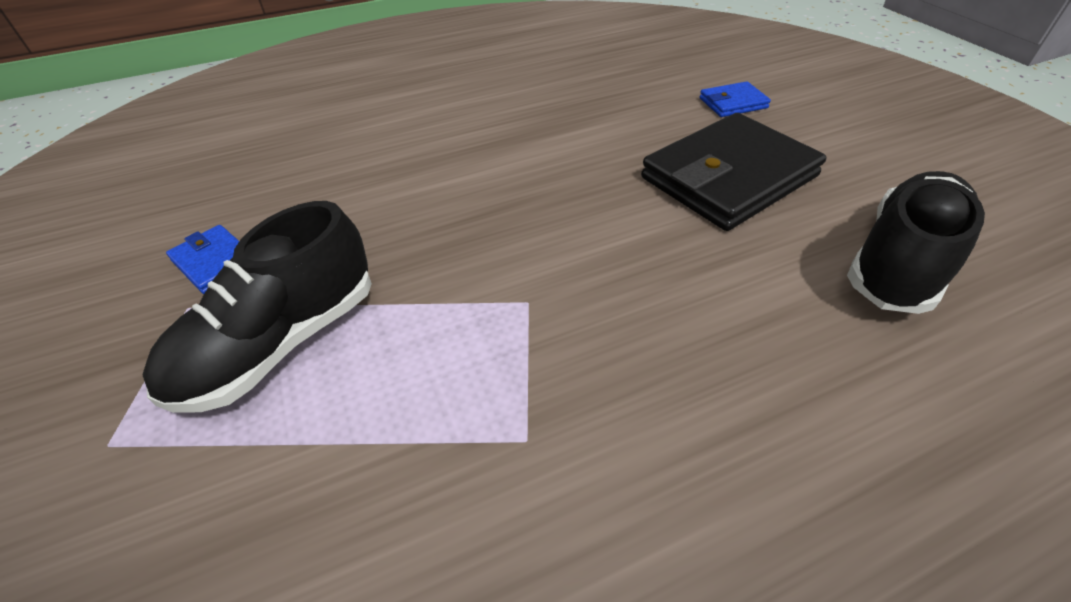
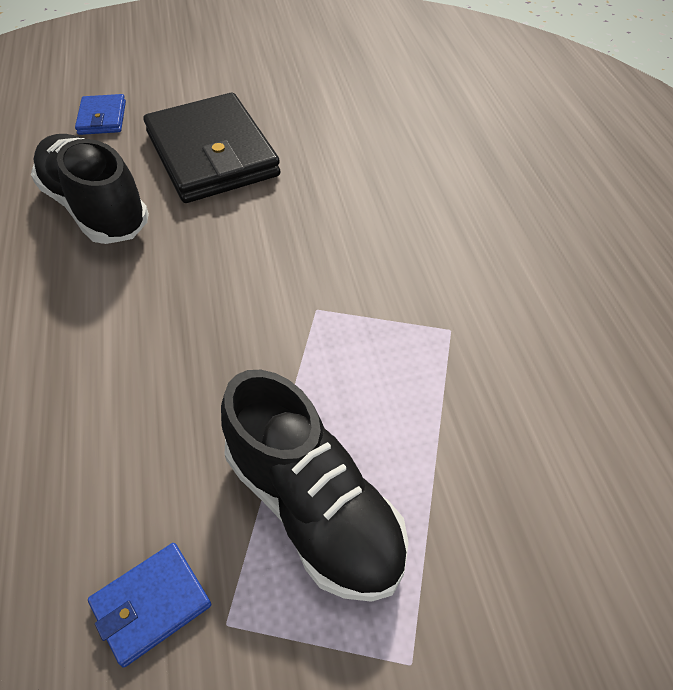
camera: 80 degrees left, 5 degrees up
black shoe [847,171,985,314] -> black shoe moved to [31,134,149,244]

